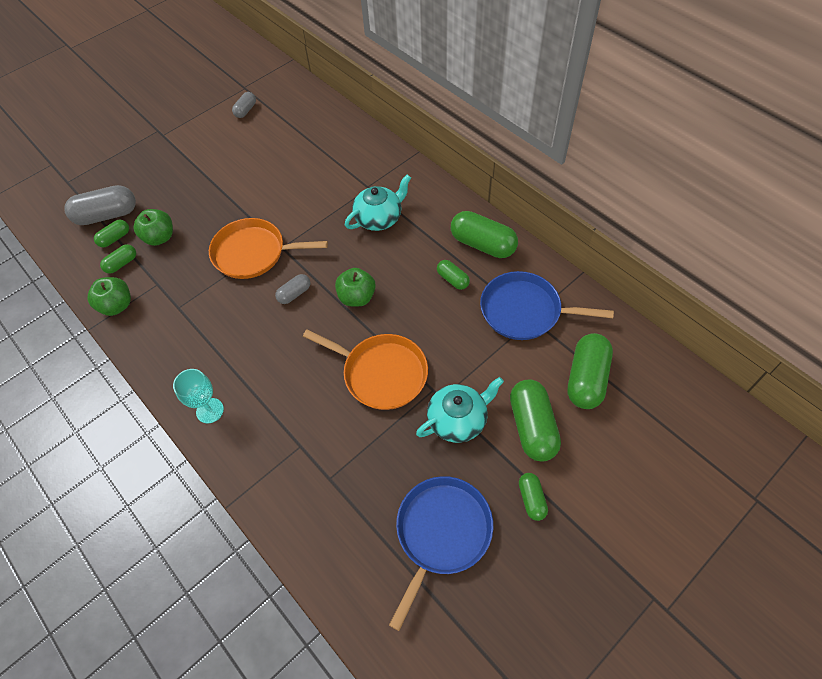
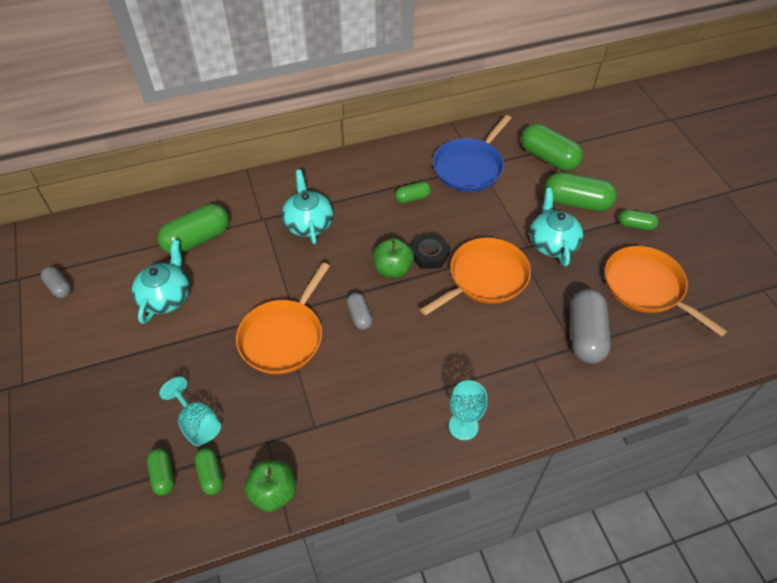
camera: 70 degrees left, 5 degrees down
grey capsule [65,185,136,225] -> grey capsule moved to [570,289,611,363]
green apple [134,209,173,246] -> turquoise goblet [159,377,221,446]
blue pan [389,476,493,631] -> orange pan [605,246,728,337]
green capsule [451,211,518,258] -> green capsule moved to [158,204,229,254]
none -> turquoise teapot [132,240,190,324]
none -> black nut [410,234,451,269]

